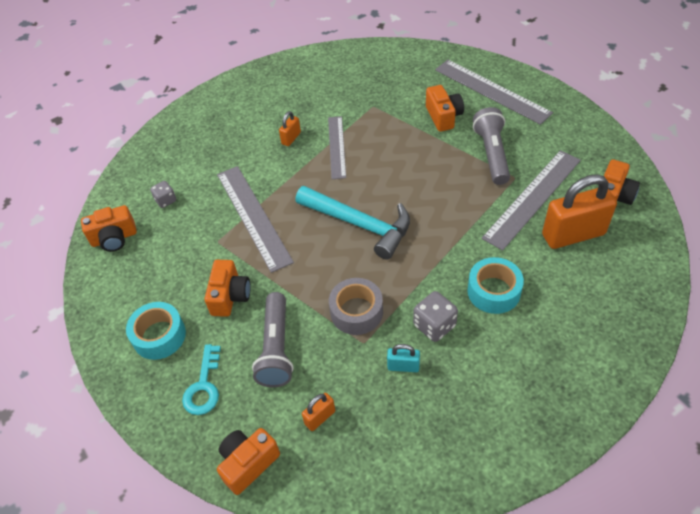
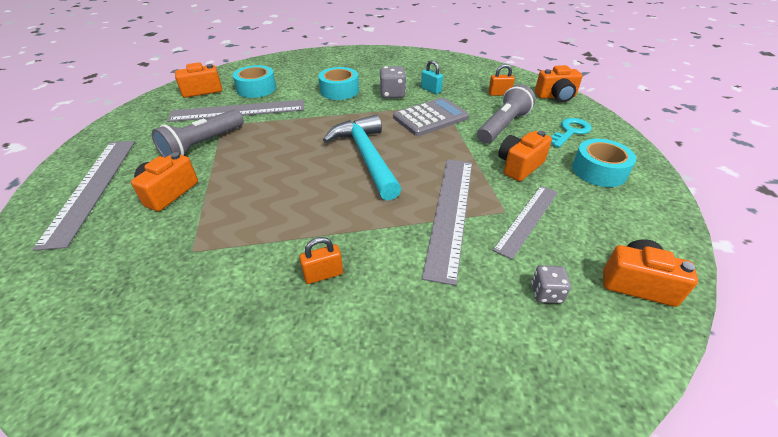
camera: 145 degrees left, 10 degrees down
grey ruler [328,116,346,179] -> grey ruler moved to [493,186,558,260]
grey tape [329,278,383,335] -> grey calculator [393,97,469,136]
orange padlock [542,174,617,249] -> turquoise tape [233,65,276,98]

